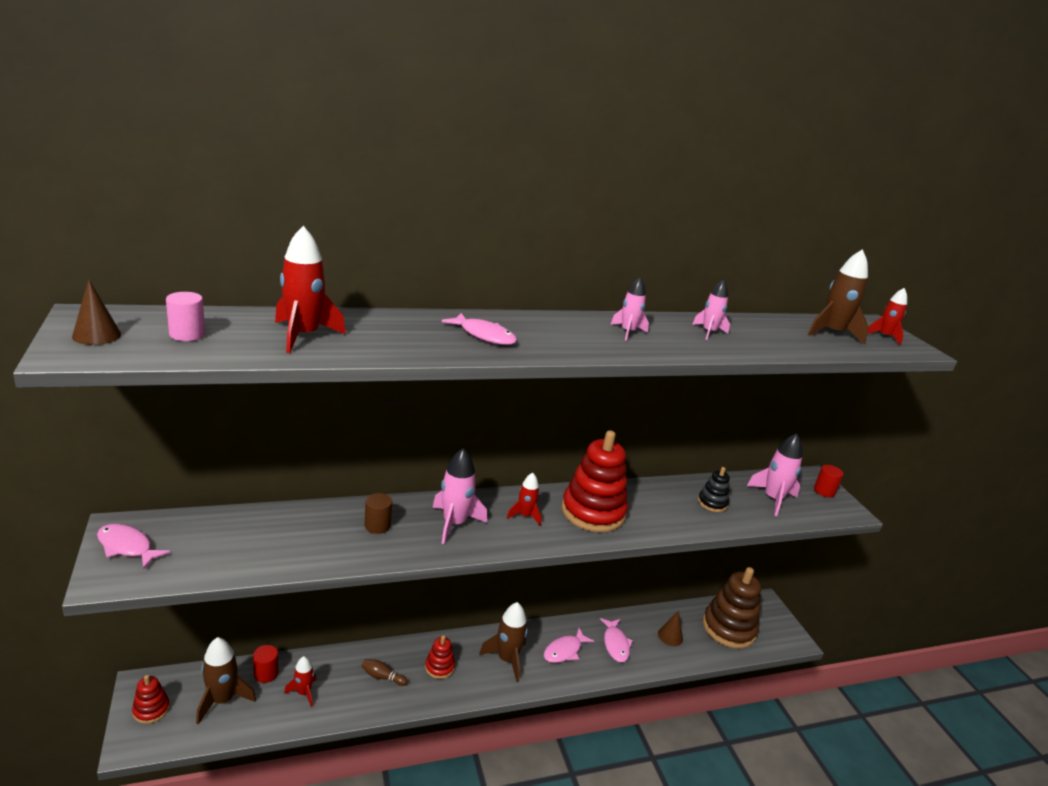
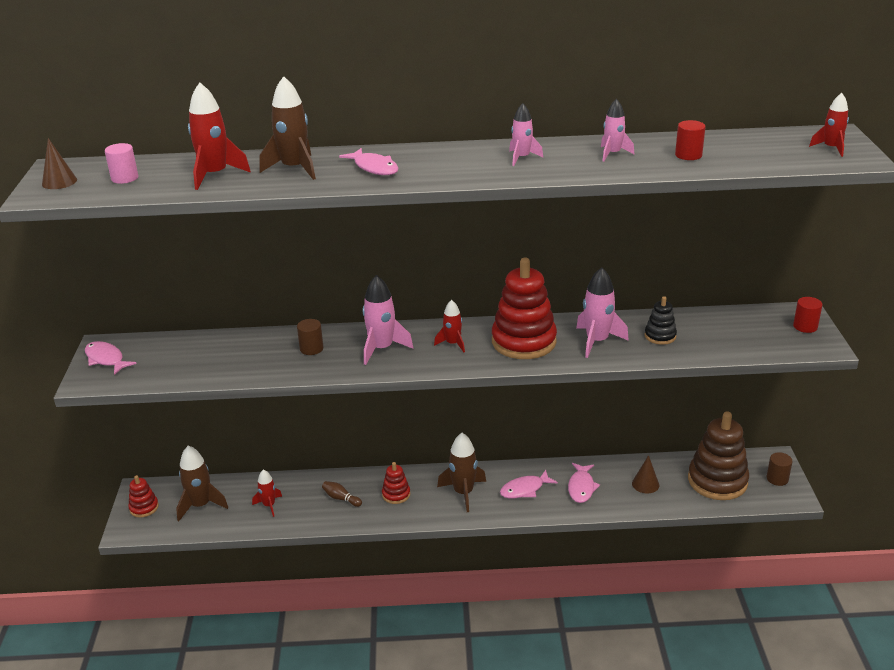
camera: 20 degrees right, 5 degrees up
red cylinder [253,645,279,683] -> red cylinder moved to [675,120,706,160]
pink rocket [747,433,803,516] -> pink rocket moved to [576,267,629,358]
brown rocket [808,249,869,345] -> brown rocket moved to [260,76,316,180]
none -> brown cylinder [767,452,793,486]

